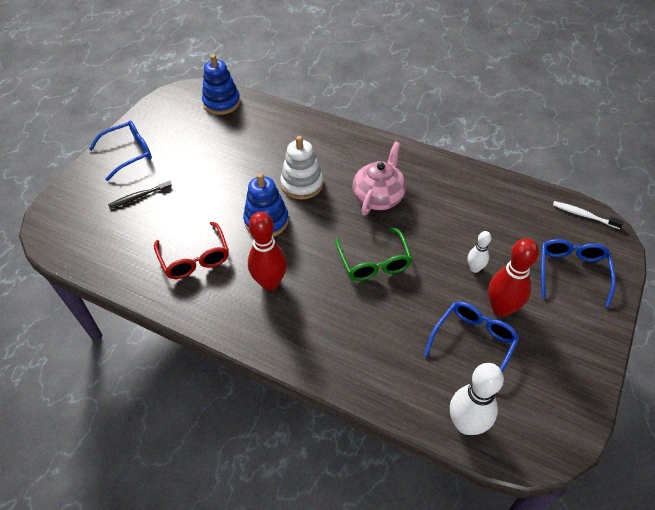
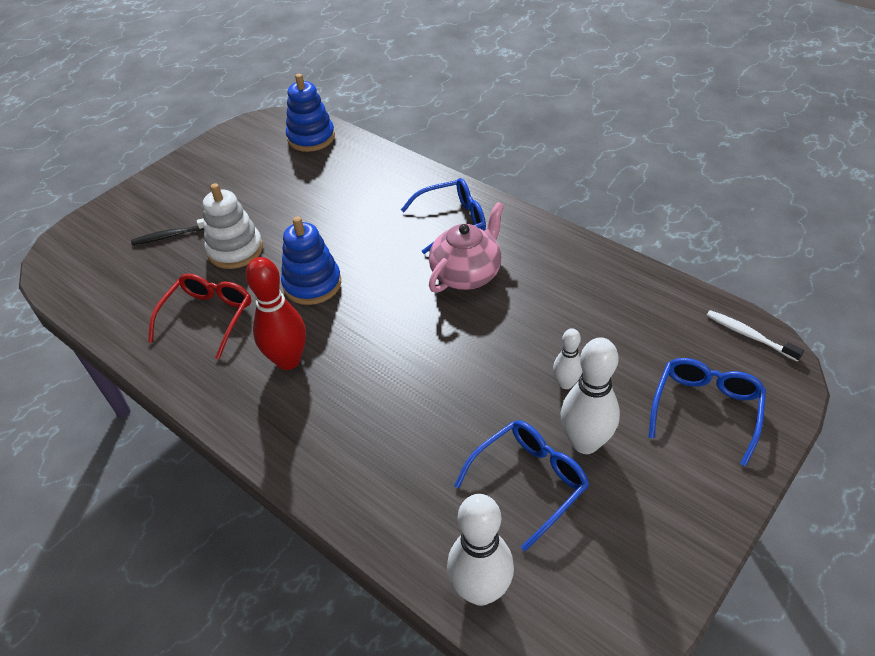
camera: 15 degrees right, 5 degrees down
blue glasses [89,120,152,181] -> blue glasses moved to [401,178,486,254]
red glasses [154,222,229,279] -> red glasses turned 150 degrees counterclockwise [148,274,251,359]
white stacking toy [280,136,323,200] -> white stacking toy moved to [203,183,263,269]
green glasses [335,227,412,281] -> none
red bowling pin [488,238,539,317] -> white bowling pin [561,337,620,454]

